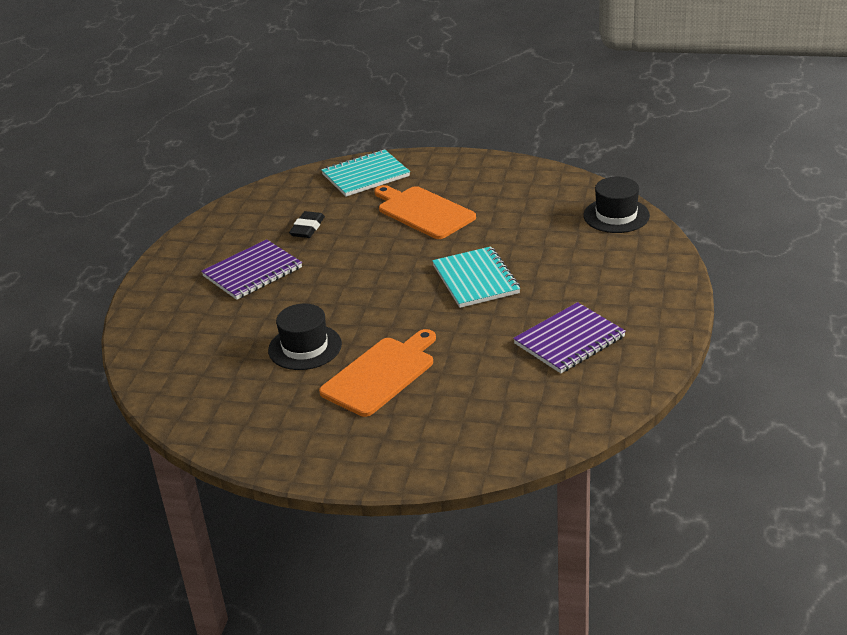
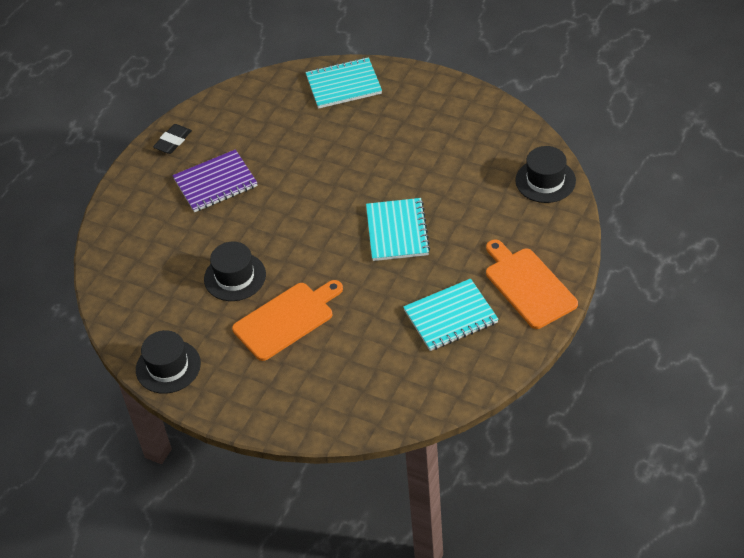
camera: 15 degrees right, 15 degrees up
black eraser [289,211,325,238] -> black eraser moved to [153,124,192,154]
orange cutting board [374,185,476,239] -> orange cutting board moved to [486,240,578,329]
purple notebook [513,302,626,373] -> turquoise notebook [403,279,499,351]
none -> black hat [136,330,201,394]

